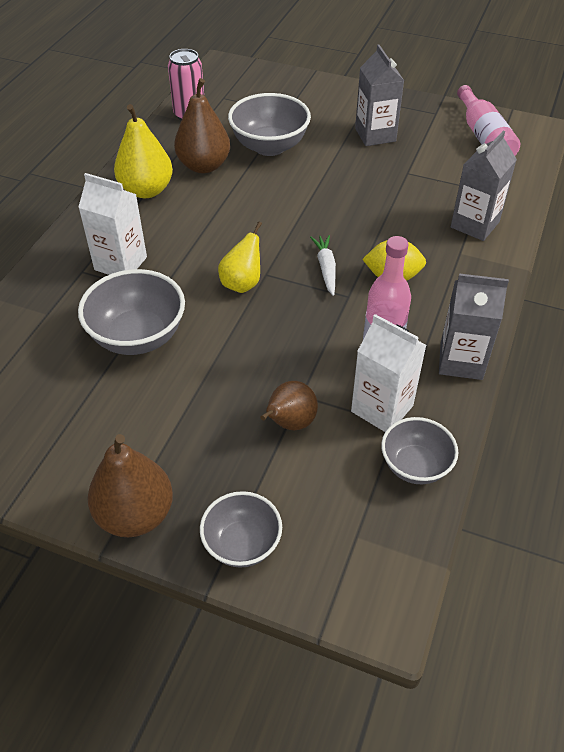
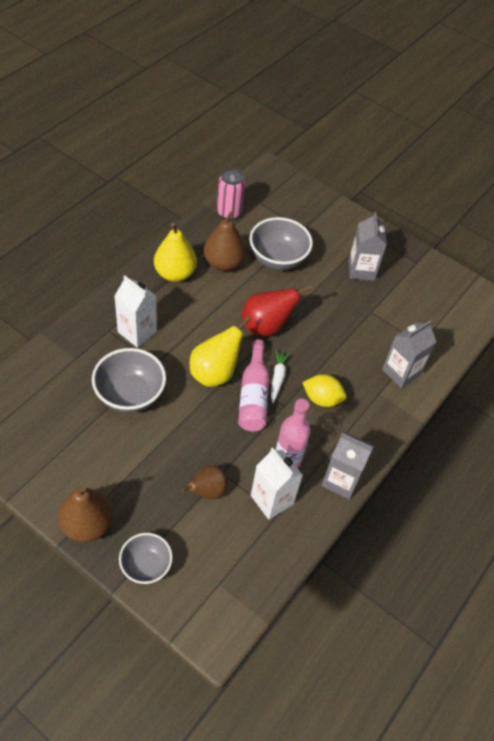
camera: 10 degrees right, 5 degrees up
yellow pear [218,221,262,293] -> yellow pear [190,316,251,387], size x1.51
grey bowl [381,417,458,484] -> none
pink bottle [457,85,520,155] -> pink bottle moved to [238,339,269,431]
none -> red pear [242,285,313,336]

